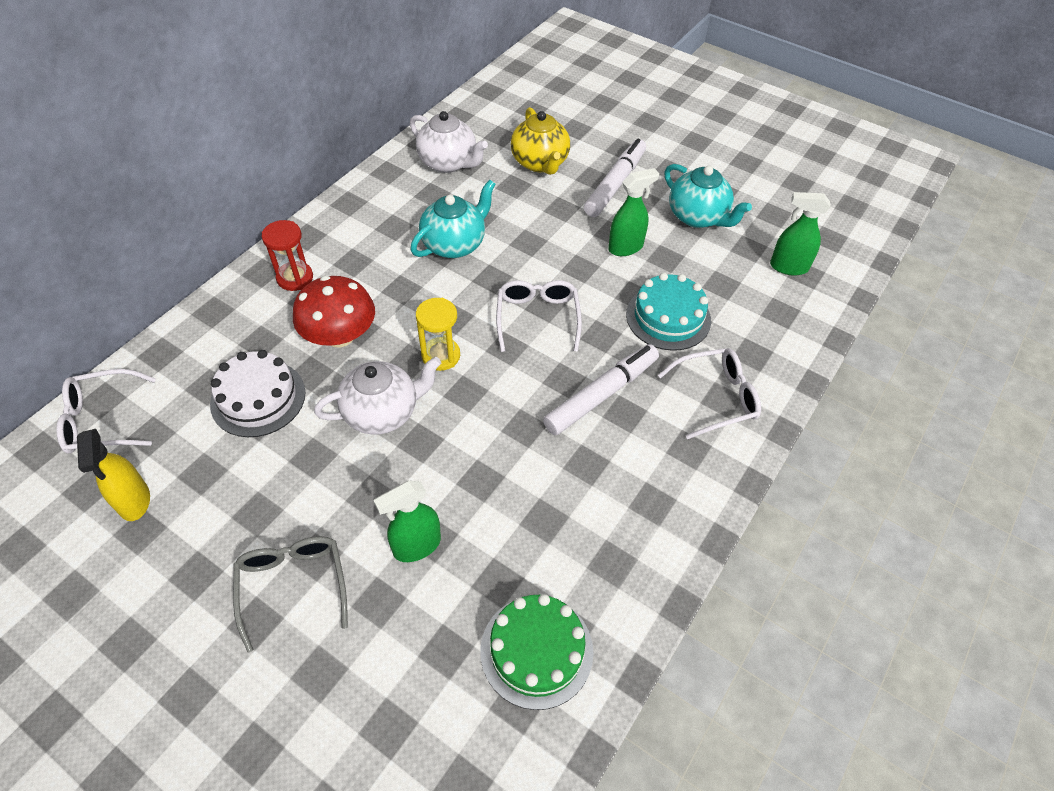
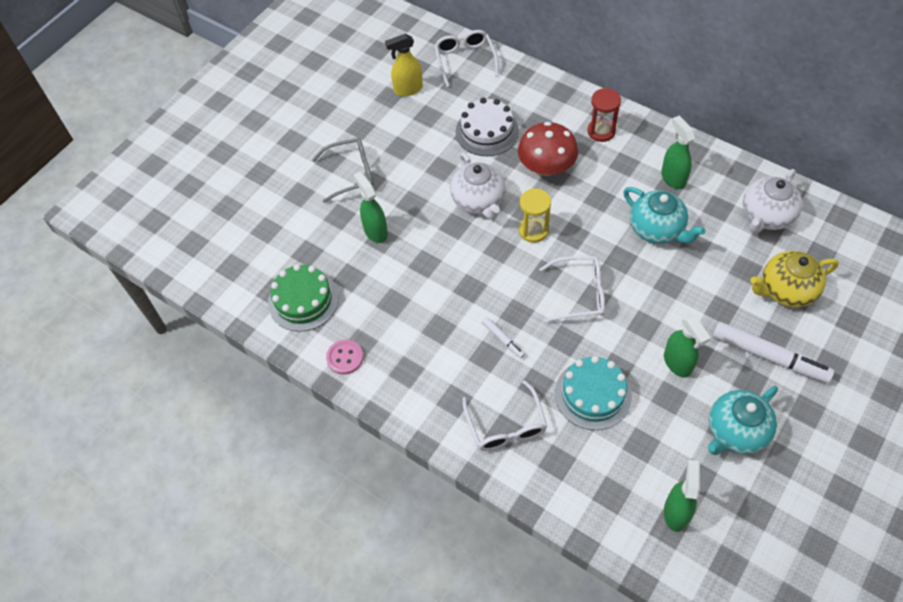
camera: 95 degrees right, 5 degrees up
white marker [543,344,659,435] -> white marker [482,317,525,358], size x0.48
none -> pink button [326,340,363,375]
none -> green spray bottle [661,116,696,189]

